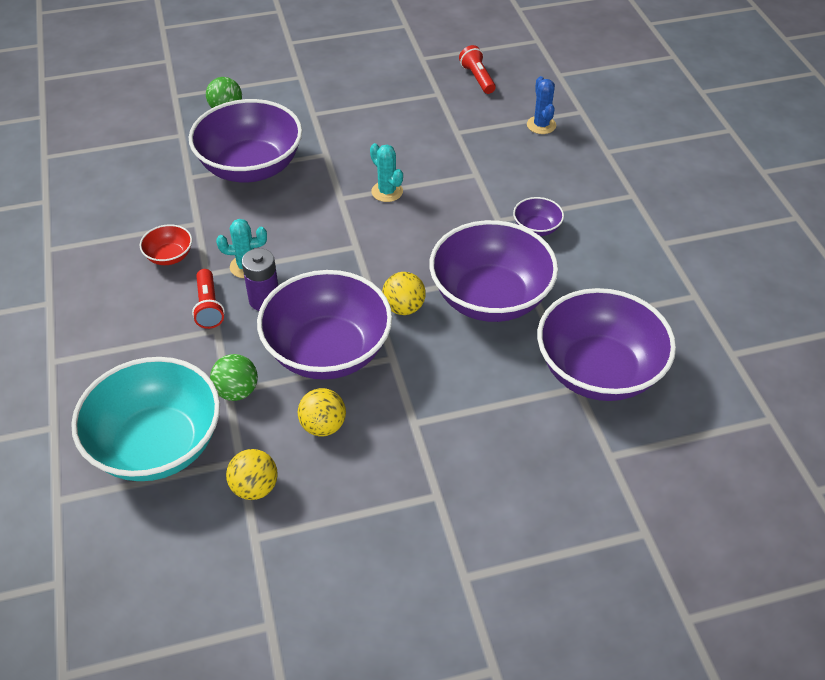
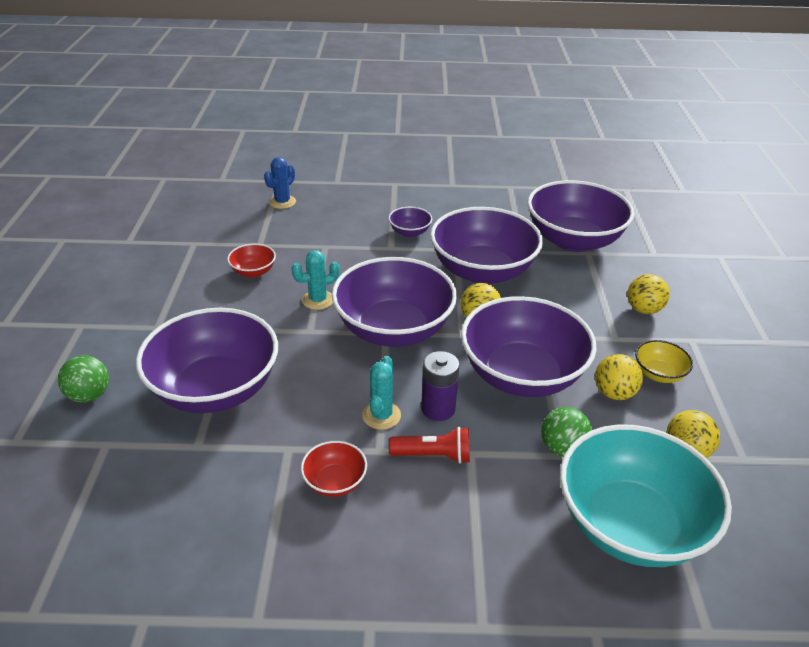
camera: 75 degrees left, 10 degrees down
red flashlight [459,45,496,94] -> none
blue cactus [527,76,556,134] -> blue cactus turned 60 degrees counterclockwise [264,157,296,209]
none -> red bowl [227,244,276,277]
none -> purple bowl [332,257,457,347]
none -> yellow ball [627,274,670,314]
none -> yellow bowl [635,340,693,383]

